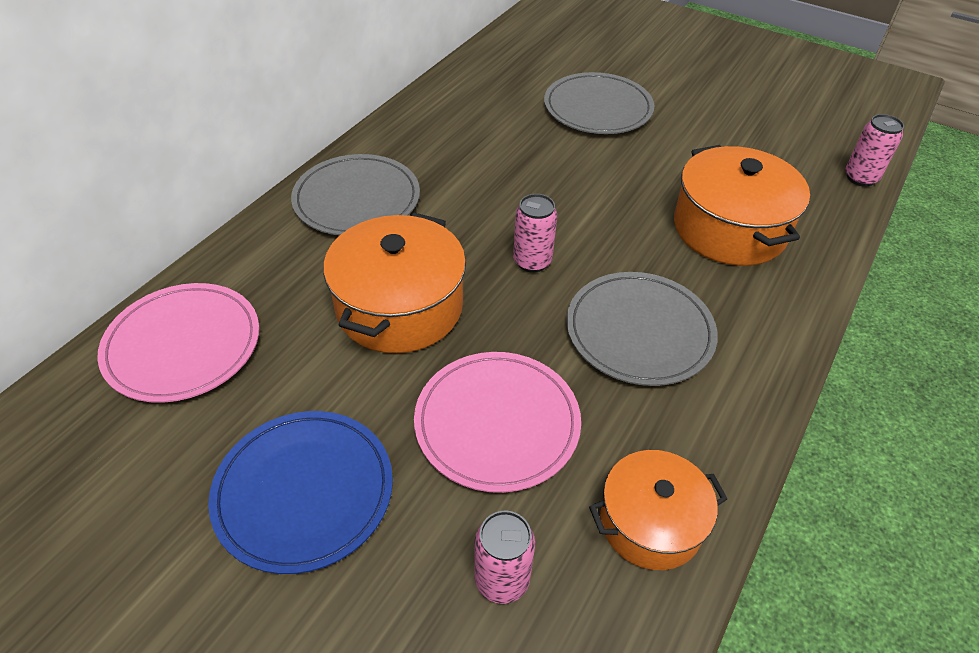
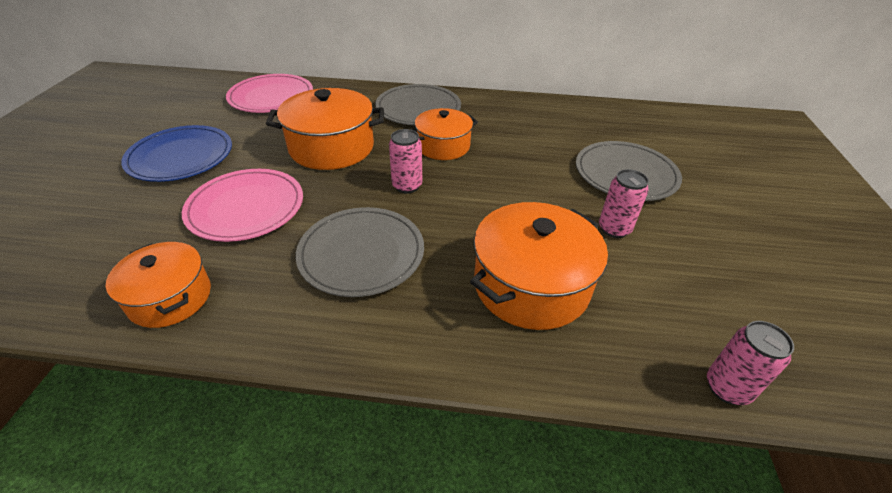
camera: 65 degrees right, 5 degrees down
pink can [474,511,535,604] -> pink can moved to [599,169,649,238]
none -> orange pot [412,108,478,160]

